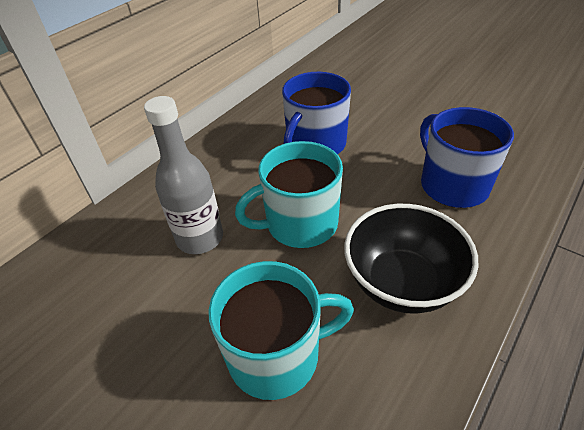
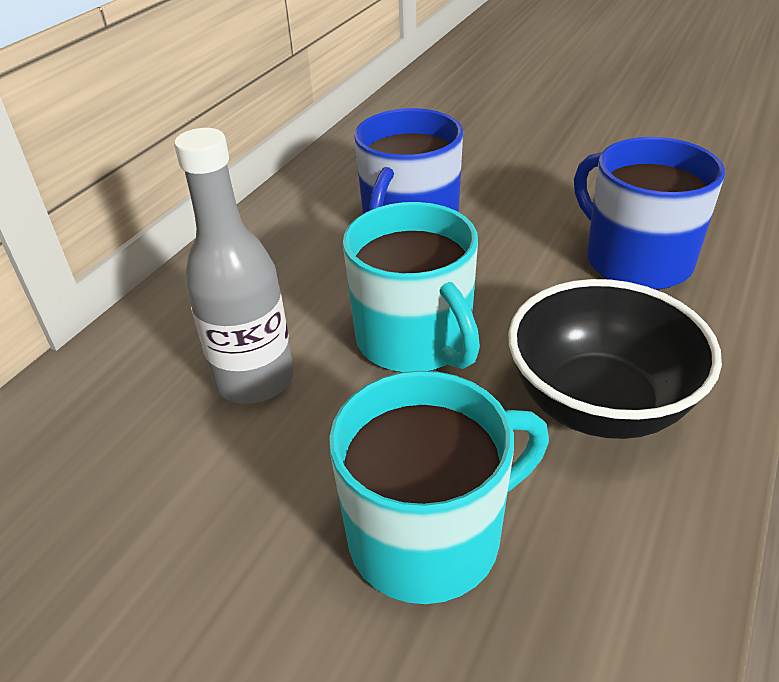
camera: 10 degrees left, 5 degrees down
turquoise mug [235,141,343,248] -> turquoise mug turned 90 degrees counterclockwise [343,202,480,372]

